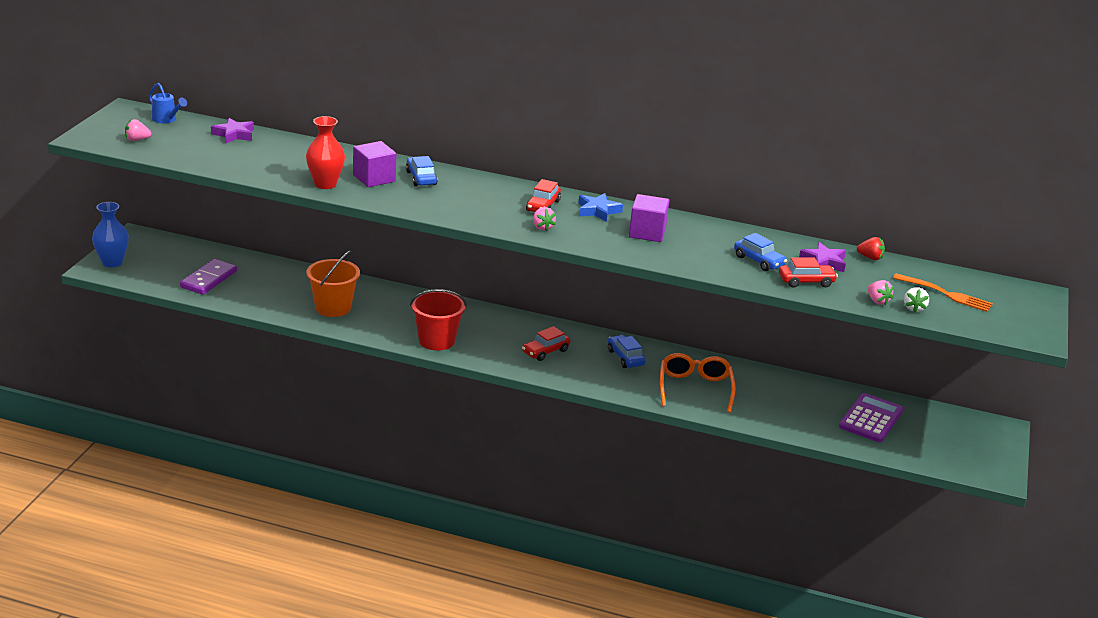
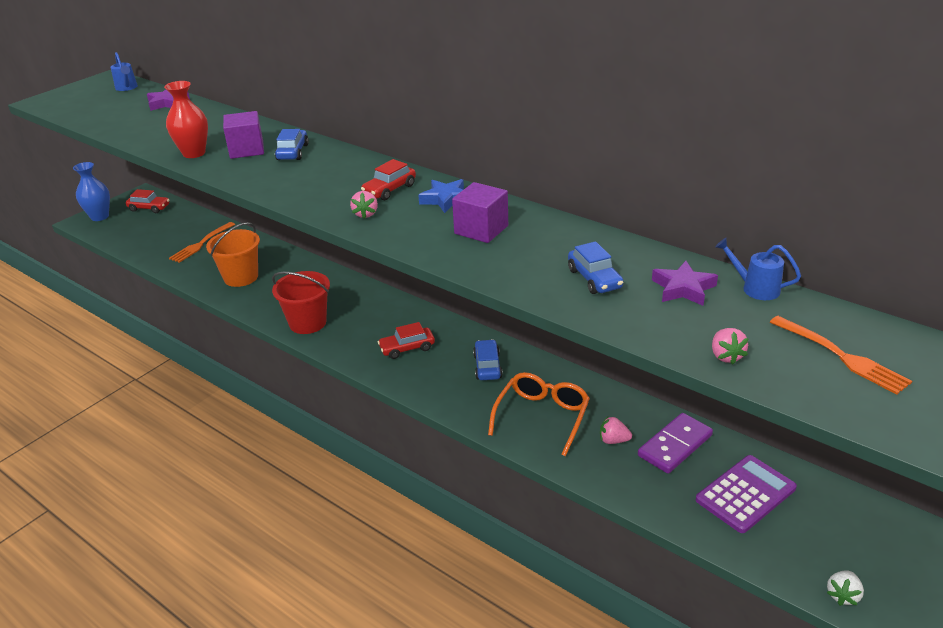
camera: 25 degrees right, 5 degrees up
pink strawberry [125,119,151,141] -> pink strawberry moved to [600,417,632,444]
purple domino [180,259,237,295] -> purple domino moved to [638,413,713,474]
red car [779,257,838,288] -> red car moved to [126,189,170,213]
red strawberry [857,237,885,260] -> blue watering can [715,238,801,300]
white strawberry [904,287,929,313] -> white strawberry moved to [827,571,864,606]
none -> orange fork [169,222,235,263]

